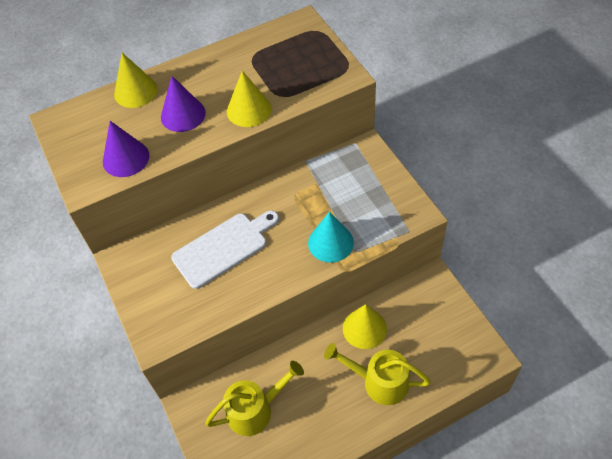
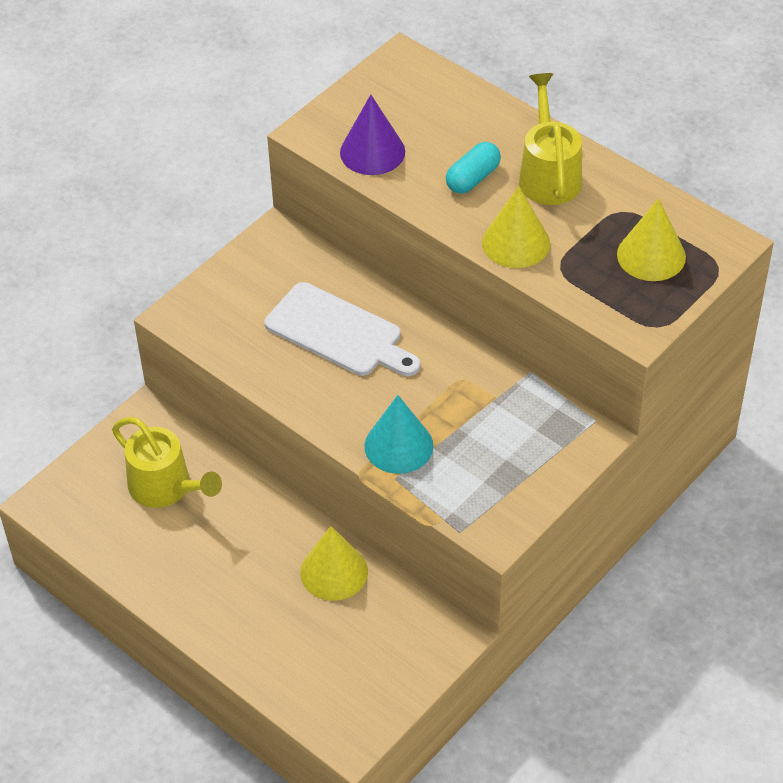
camera: 65 degrees right, 5 degrees down
yellow cone [114,53,158,108] -> yellow cone moved to [617,199,686,281]
purple cone [161,76,206,132] -> turquoise capsule [446,142,501,194]
yellow watering can [324,343,431,405] -> yellow watering can moved to [519,73,582,205]

